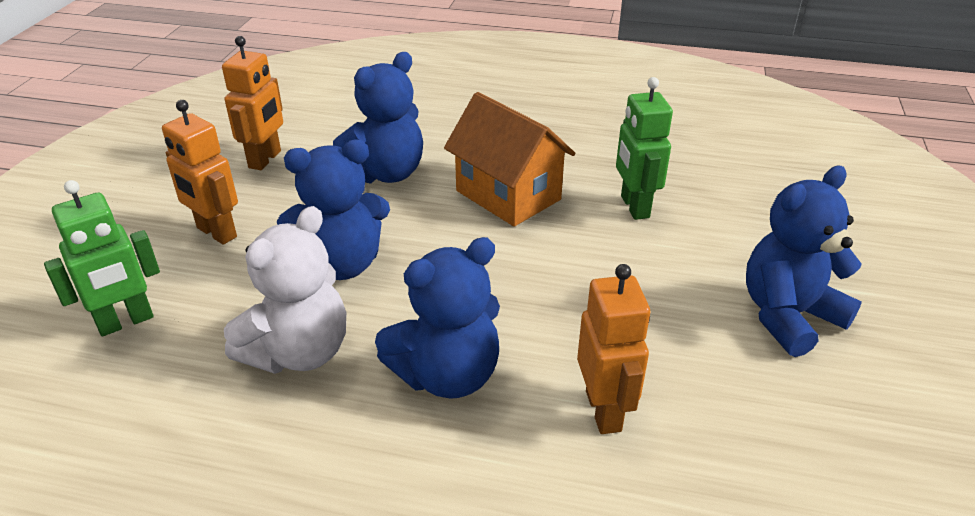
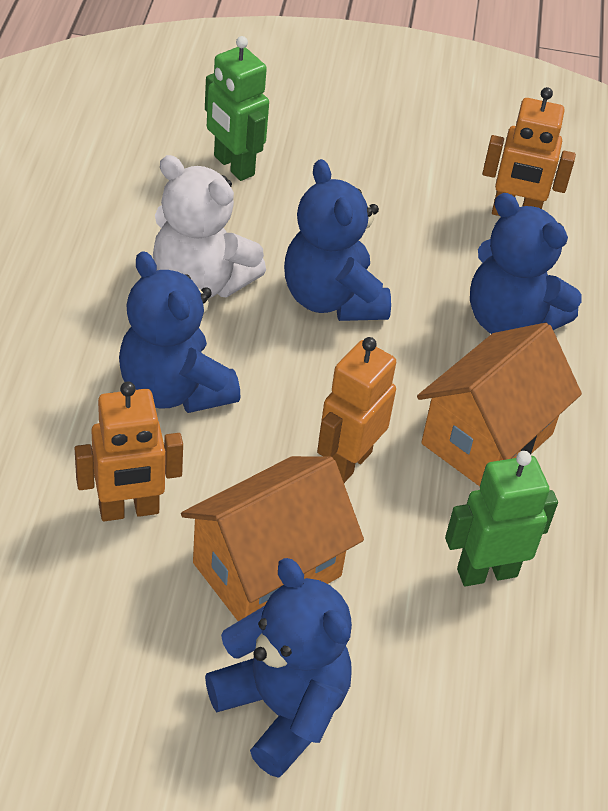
camera: 80 degrees right, 10 degrees up
orange robot [162,100,238,245] -> orange robot moved to [317,337,396,483]
none -> orange house [181,456,364,621]

